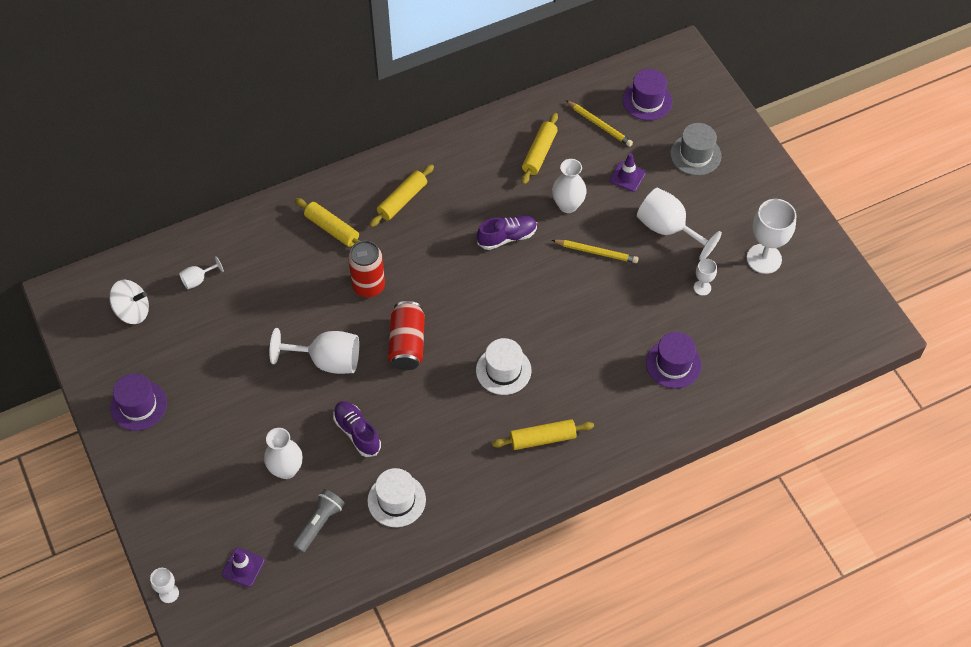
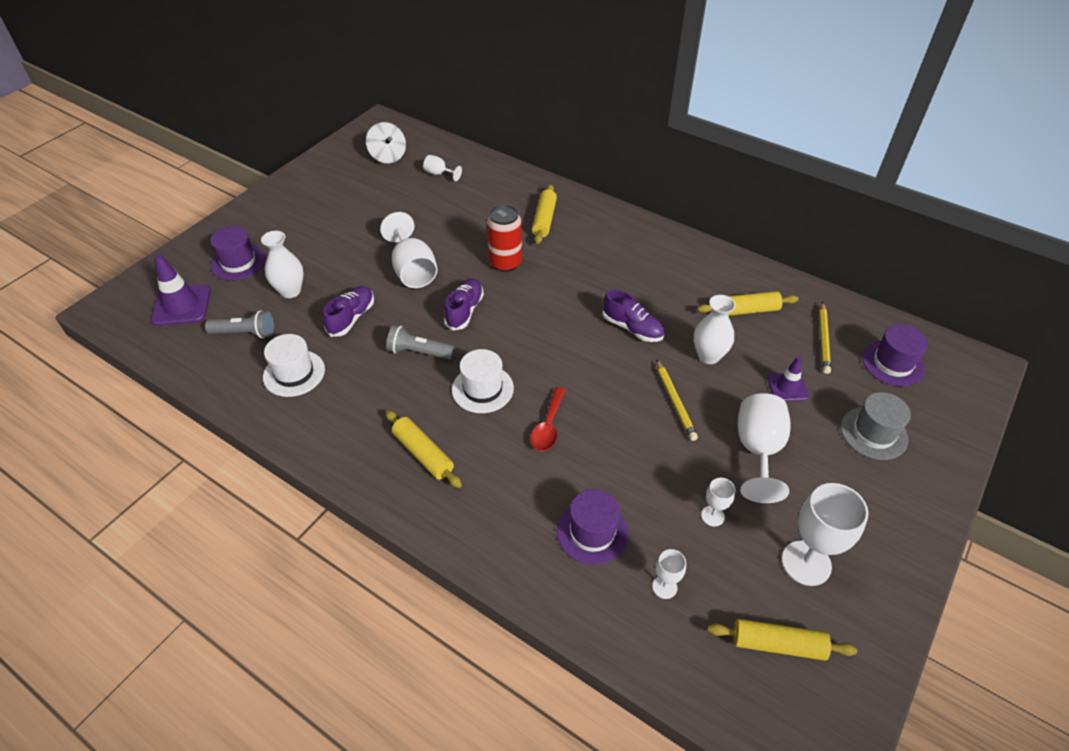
camera: 60 degrees right, 10 degrees down
purple hat [110,373,167,431] -> purple hat moved to [210,226,266,280]
white goblet [150,568,179,603] -> white goblet moved to [652,549,686,599]
purple traffic cone [222,548,265,587] -> purple traffic cone [151,255,211,326], size x1.61
yellow rolling pin [370,164,434,227] -> yellow rolling pin moved to [707,619,857,661]
red can [388,301,425,370] -> purple shoe [444,278,484,331]
none -> grey flashlight [386,325,455,359]
none -> red spoon [530,387,566,451]

